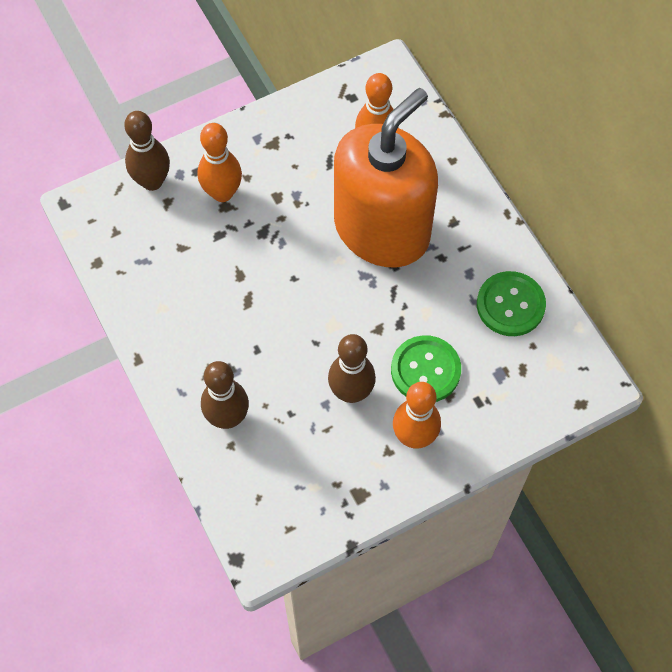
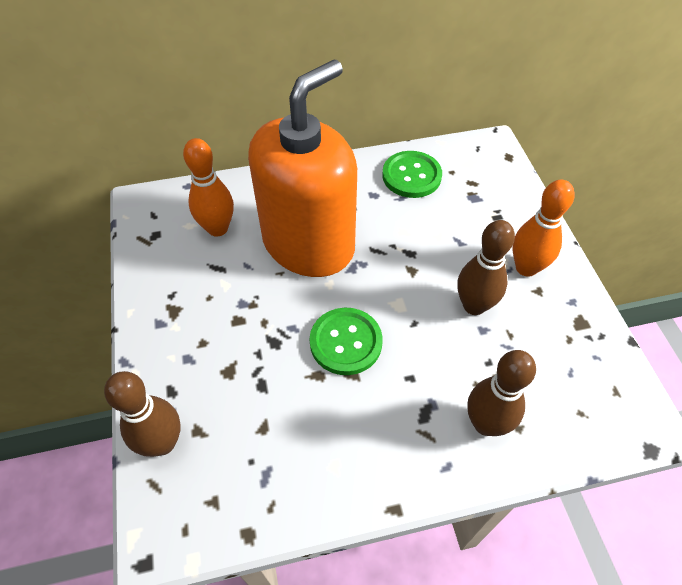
camera: 75 degrees left, 10 degrees down
orange bowling pin [198,123,242,202] -> none
orange soap dispenser [334,88,438,267] -> orange soap dispenser turned 75 degrees clockwise [248,60,357,277]
green button [391,335,461,402] -> green button moved to [310,308,383,375]

